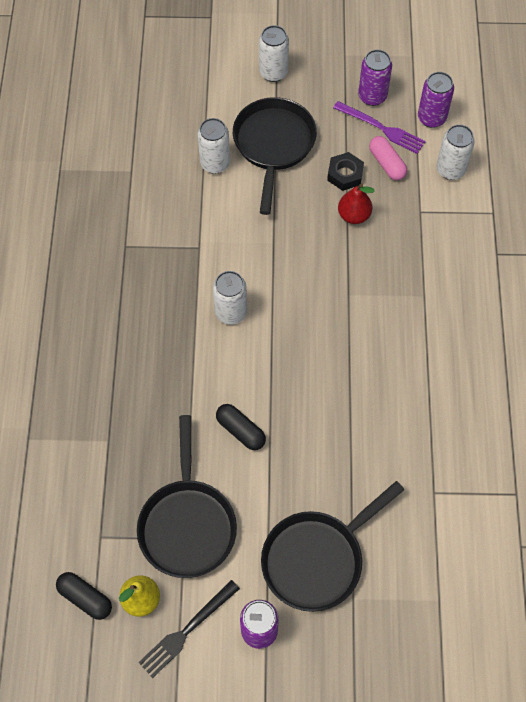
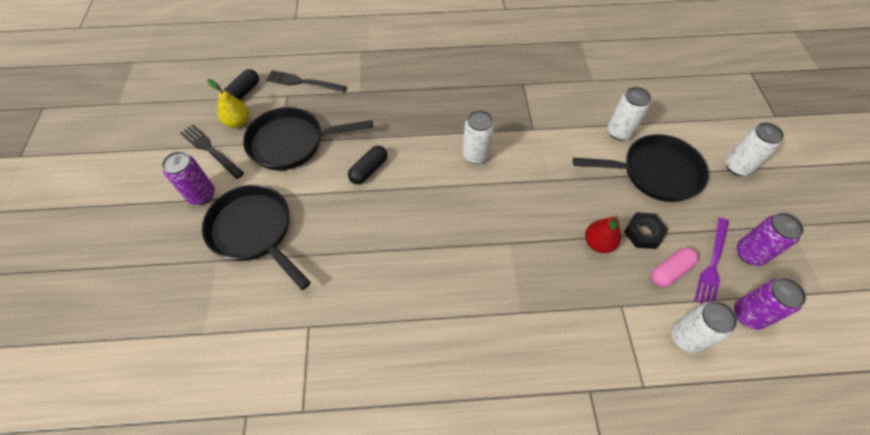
camera: 85 degrees right, 5 degrees down
none -> black fork [266,70,347,93]

